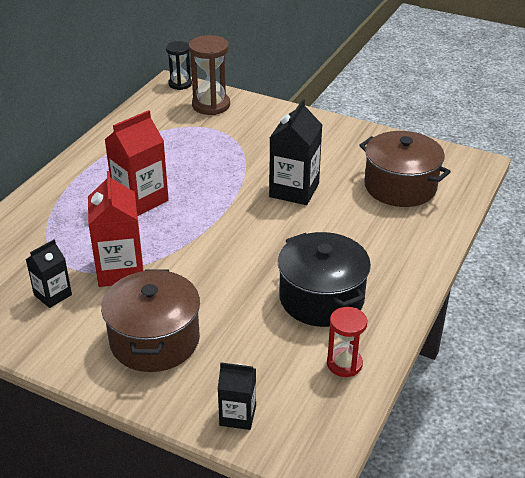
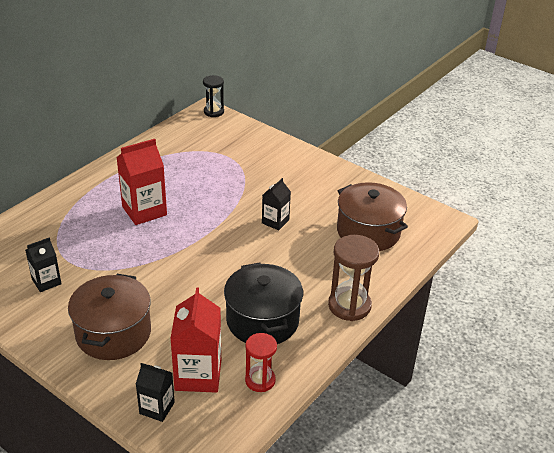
camera: 10 degrees right, 0 degrees up
red carton [88,171,143,287] -> red carton moved to [170,287,221,393]
brown hourglass [189,35,230,115] -> brown hourglass moved to [328,235,379,321]
black carton [269,99,322,205] -> black carton [262,178,291,230], size x0.59

